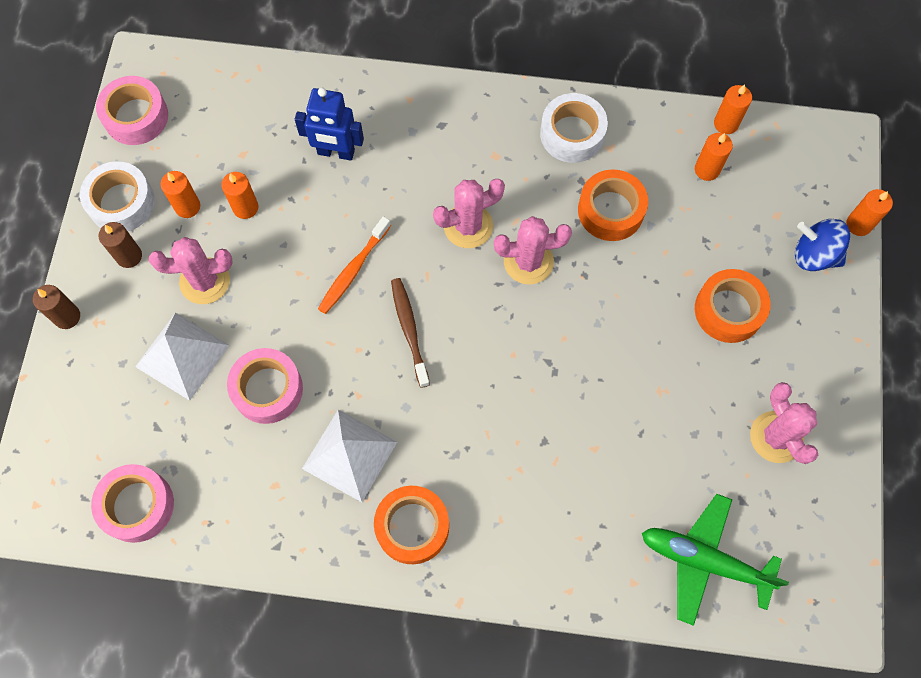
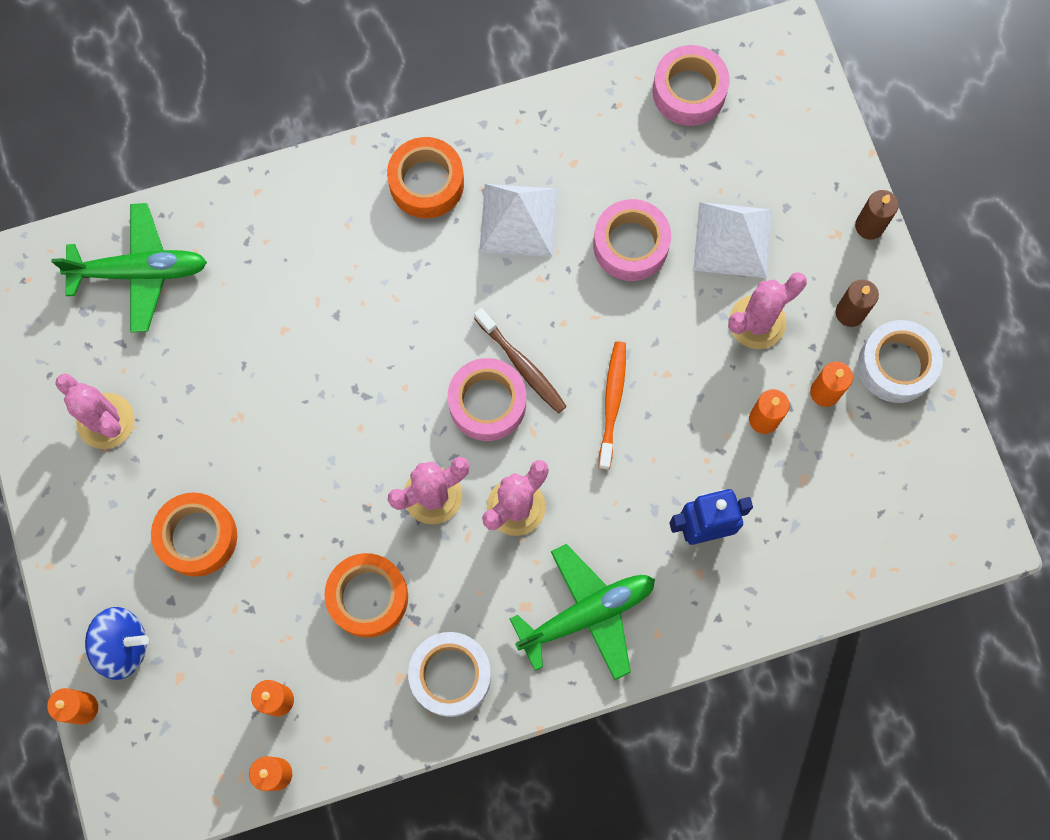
camera: 155 degrees right, 5 degrees up
pink tape [96,76,168,145] -> pink tape moved to [448,358,526,441]
none -> green plane [510,544,655,681]

